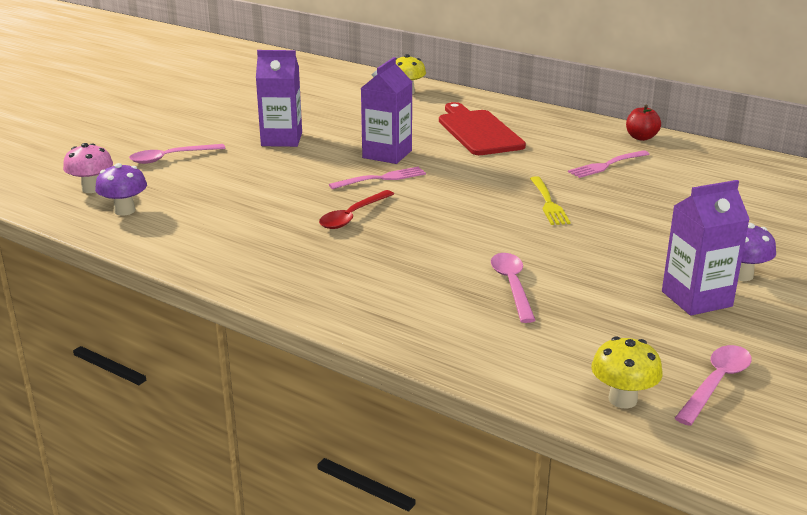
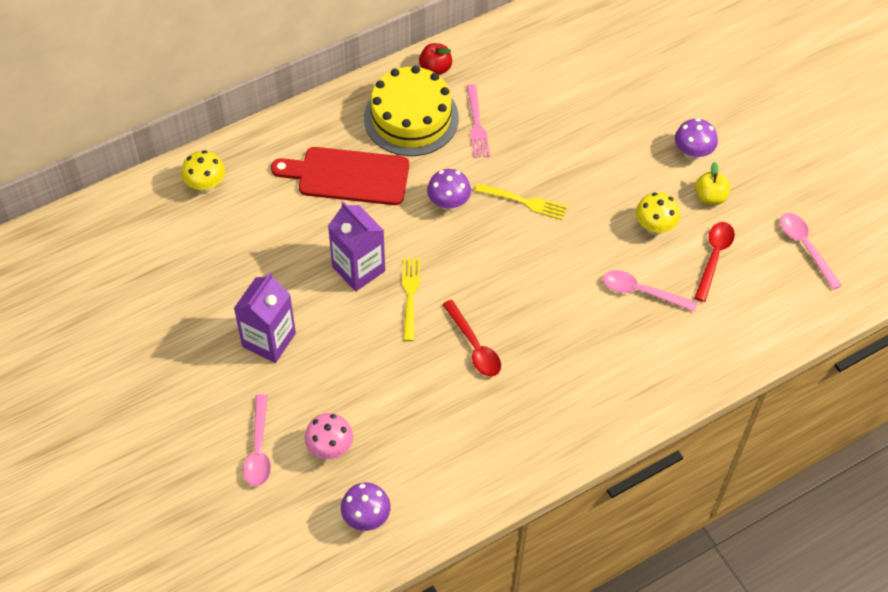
camera: 65 degrees left, 30 degrees up
pink mushroom [63,143,113,193] -> pink mushroom moved to [305,413,353,459]
pink fork [329,167,426,189] -> yellow fork [402,258,420,341]
yellow mushroom [591,336,663,408] -> yellow mushroom moved to [636,192,680,235]
purple carton [662,180,750,316] -> yellow apple [695,162,730,205]
none -> yellow cake [364,66,459,156]
none -> purple mushroom [427,169,471,211]
none -> red spoon [694,222,735,302]

